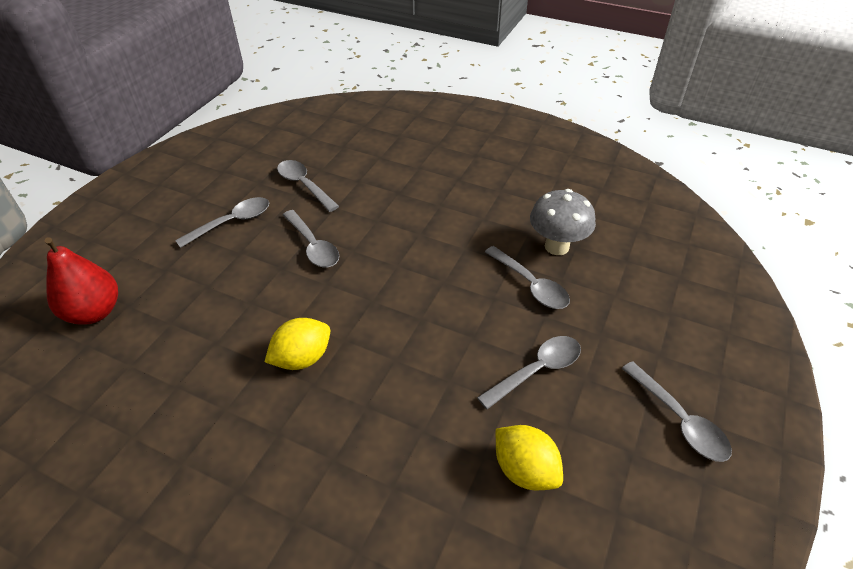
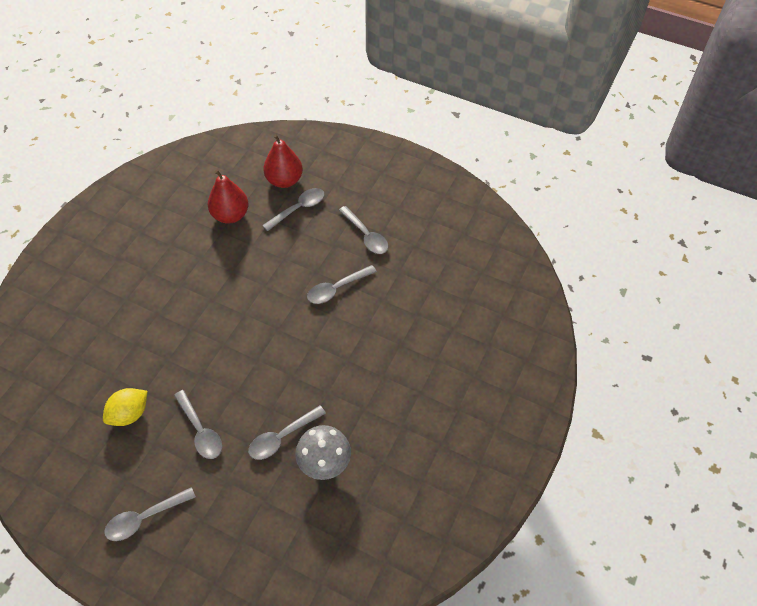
camera: 90 degrees right, 10 degrees up
yellow lemon [265,318,330,370] -> none
grey spoon [277,160,339,212] -> grey spoon moved to [262,188,324,231]
none -> red pear [208,170,249,223]

